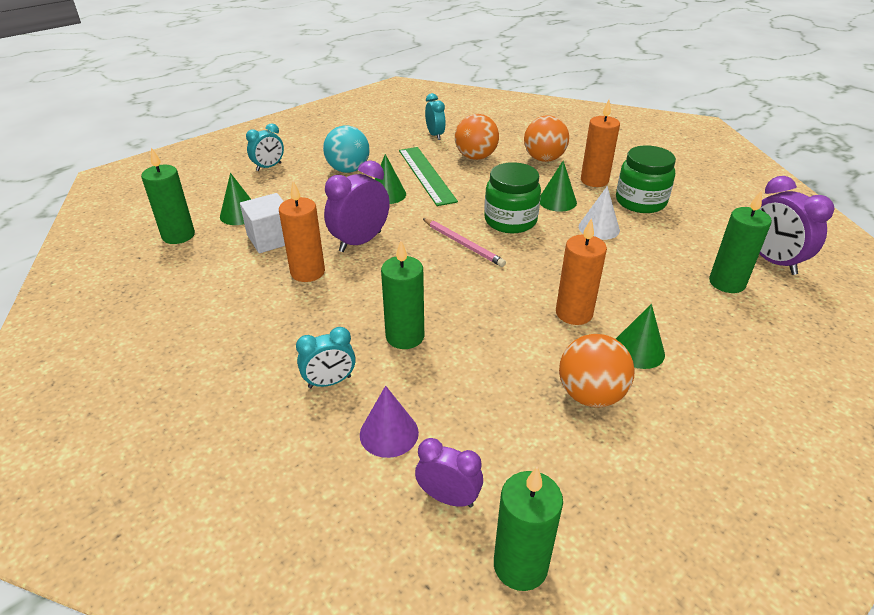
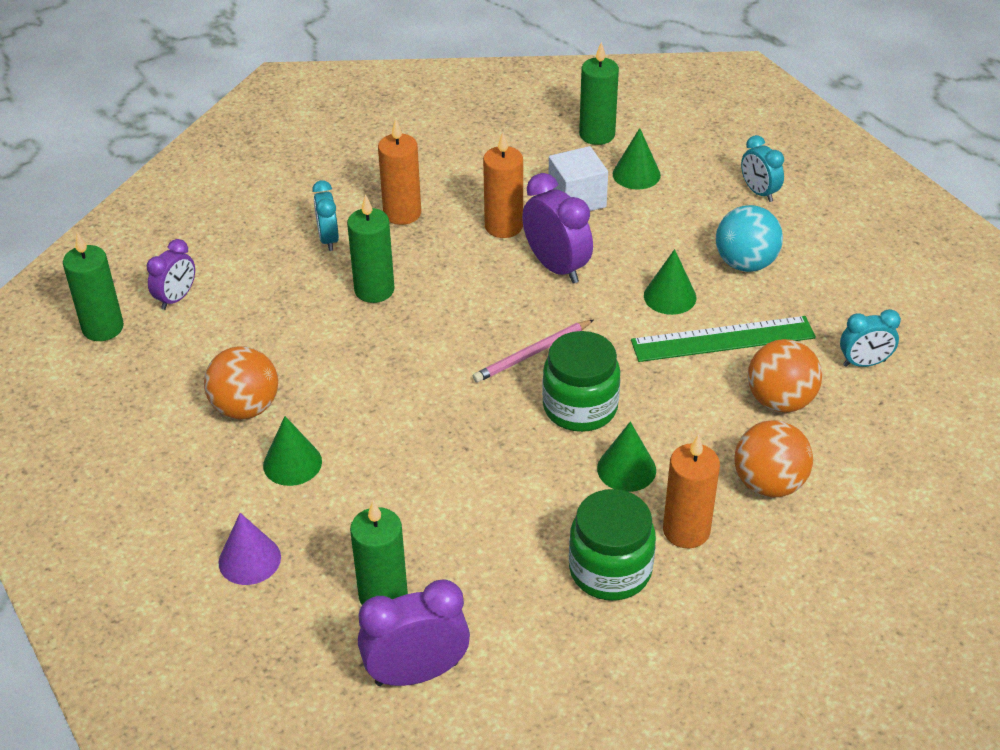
camera: 100 degrees right, 5 degrees up
purple cone [360,386,419,458] -> purple cone moved to [218,513,281,585]
orange candle [556,218,607,325] -> orange candle moved to [378,119,421,225]
white cone [579,186,620,240] -> none

